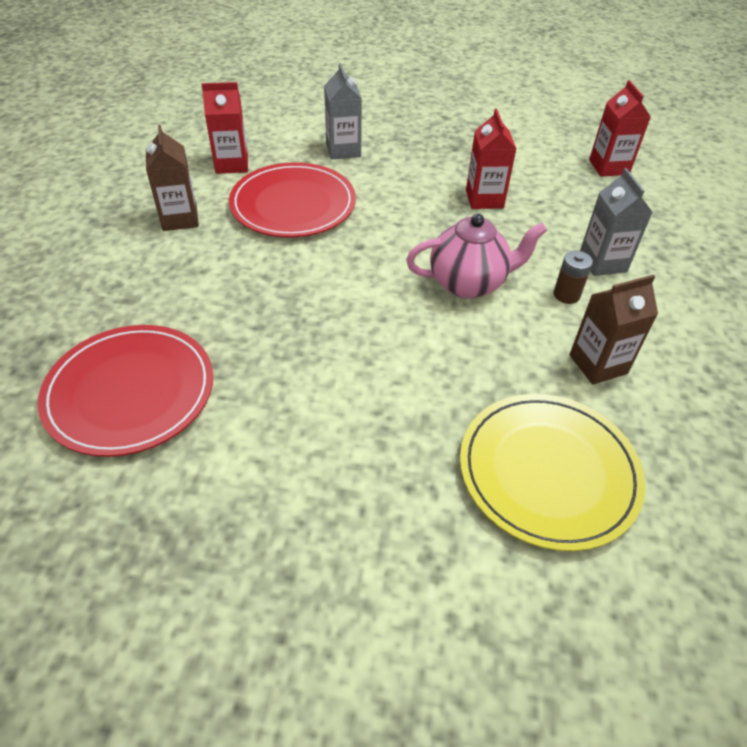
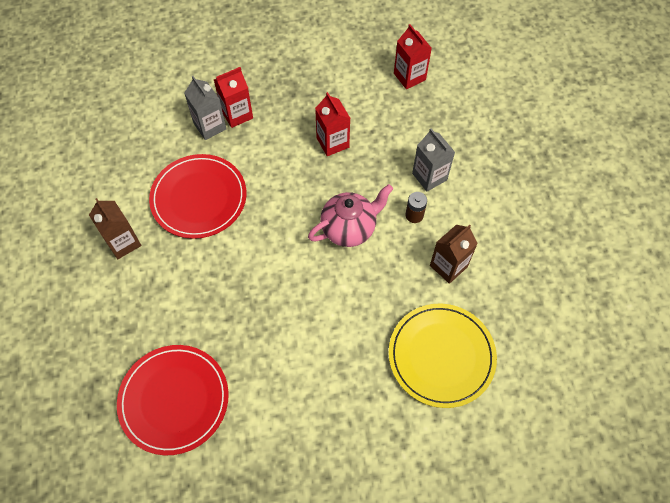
camera: 20 degrees left, 15 degrees up
red carton [201,82,248,174] -> red carton moved to [214,67,253,128]

